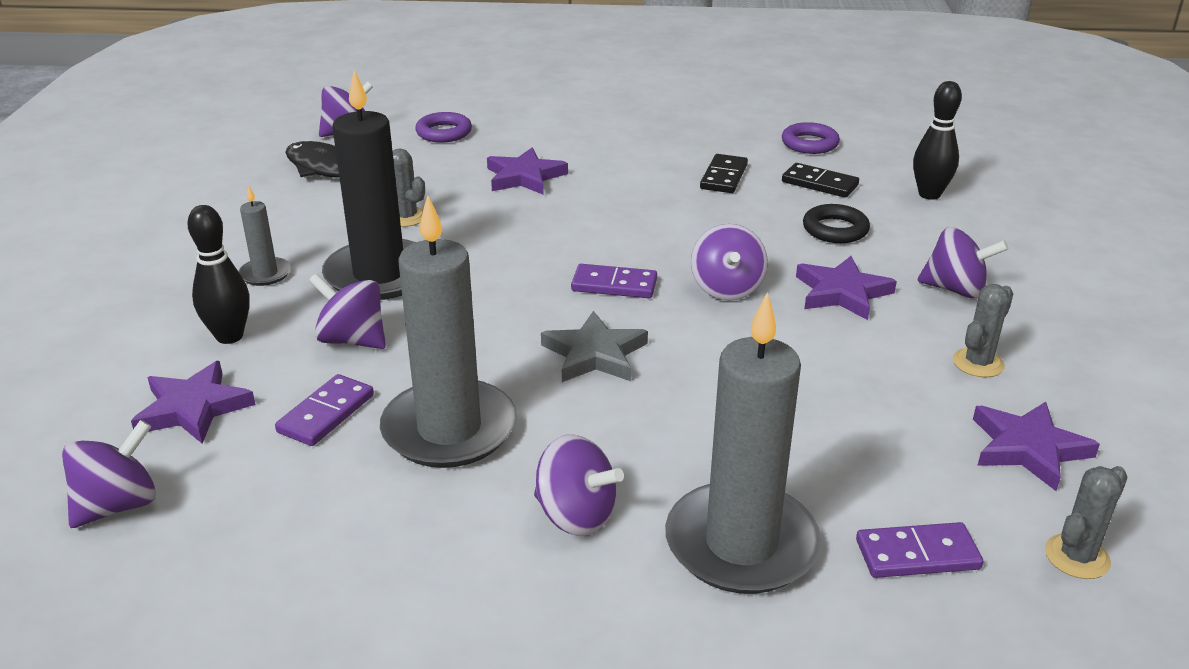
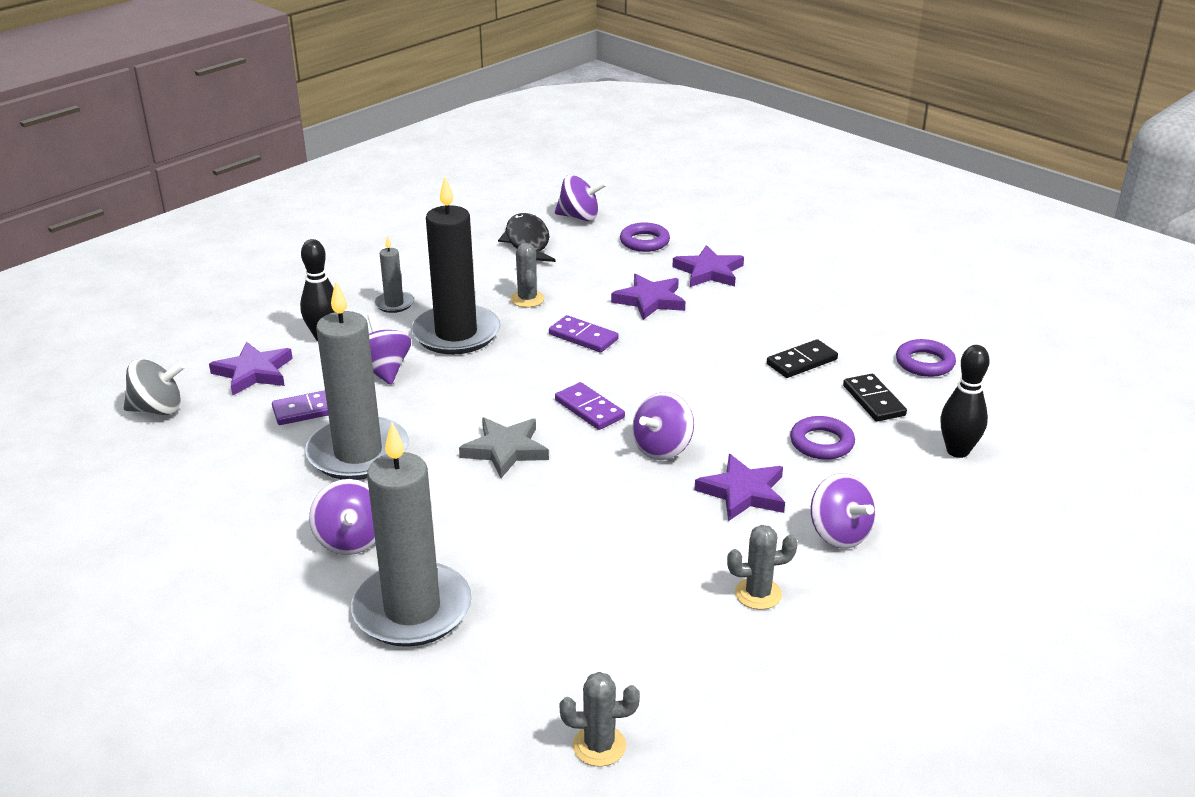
camera: 40 degrees right, 0 degrees up
purple spinning top [62,420,156,528] -> grey spinning top [124,359,185,415]
black ring [803,204,870,243] -> purple ring [790,416,855,460]
purple domino [856,522,983,578] -> purple domino moved to [549,315,619,352]
purple star [973,402,1100,491] -> purple star moved to [673,245,744,287]

